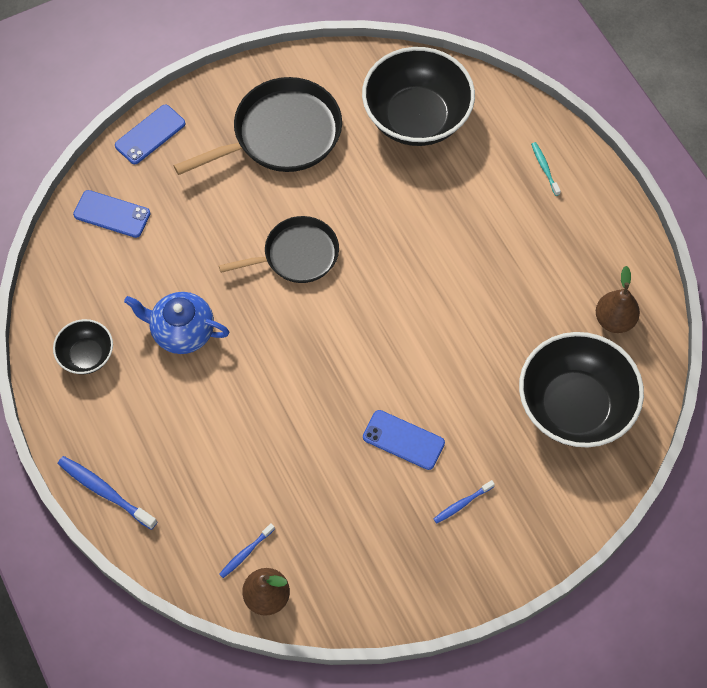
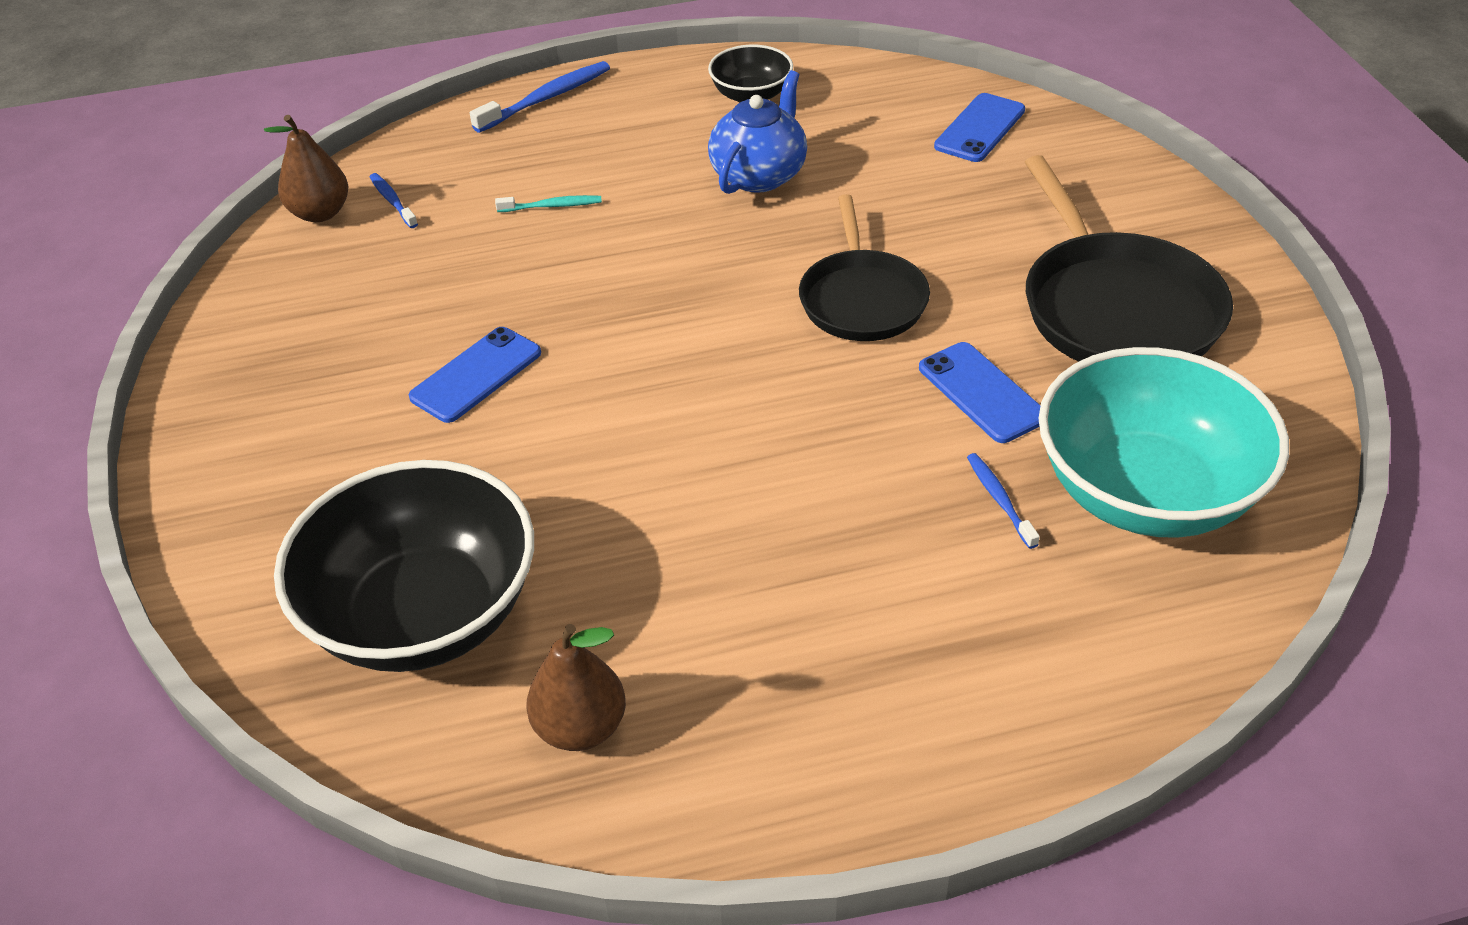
camera: 105 degrees right, 20 degrees down
blue phone [115,104,185,164] -> blue phone moved to [919,342,1041,443]
black bowl [362,47,475,146] -> turquoise bowl [1038,347,1289,538]
blue toothbrush [434,480,495,523] -> blue toothbrush moved to [967,453,1040,549]
turquoise toothbrush [531,142,561,196] -> turquoise toothbrush moved to [495,195,602,212]

